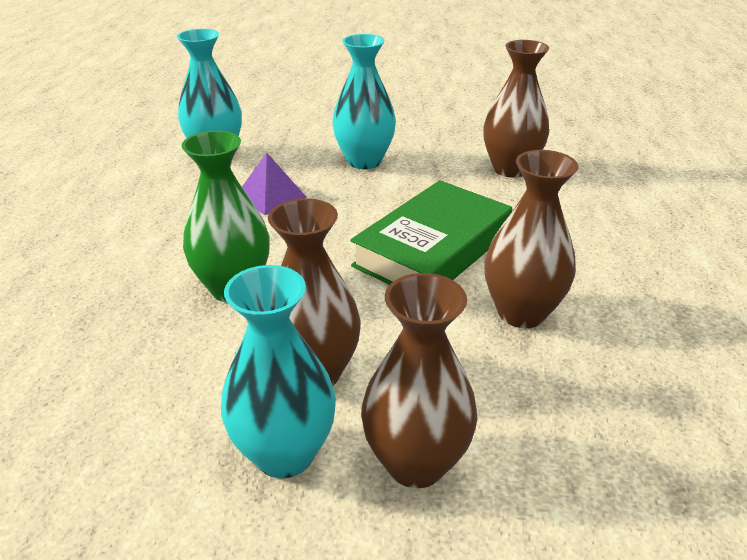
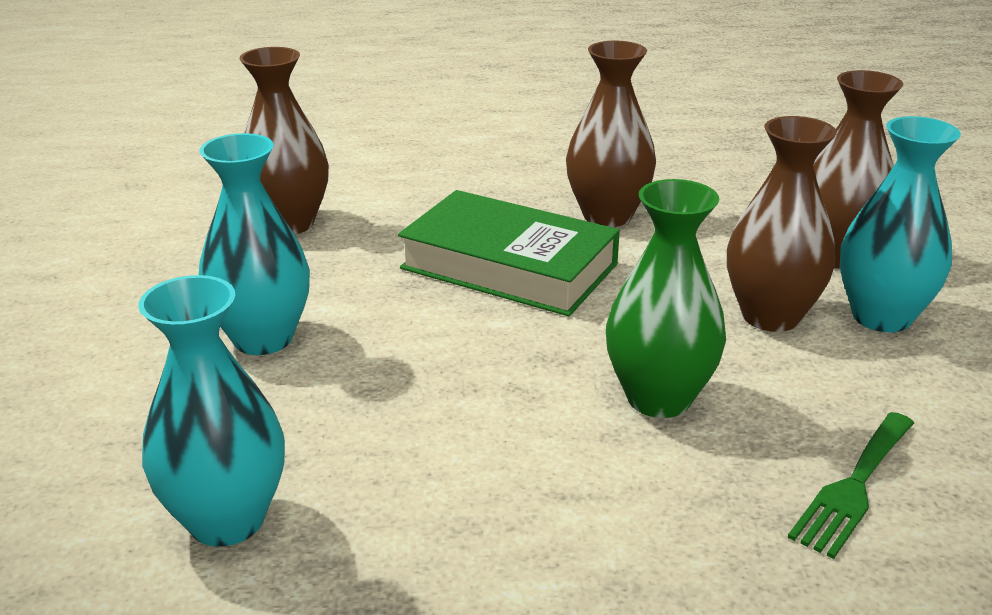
camera: 100 degrees left, 5 degrees down
purple pyramid [242,153,307,215] -> none
none -> green fork [788,412,914,559]

